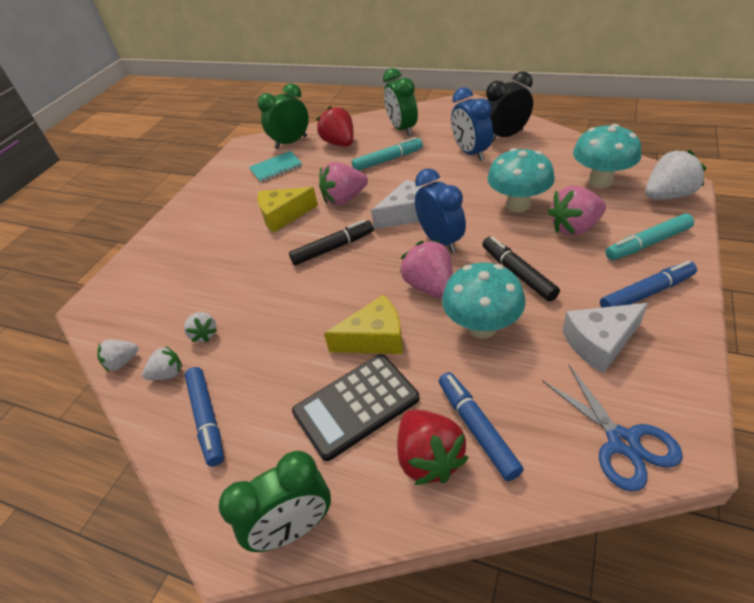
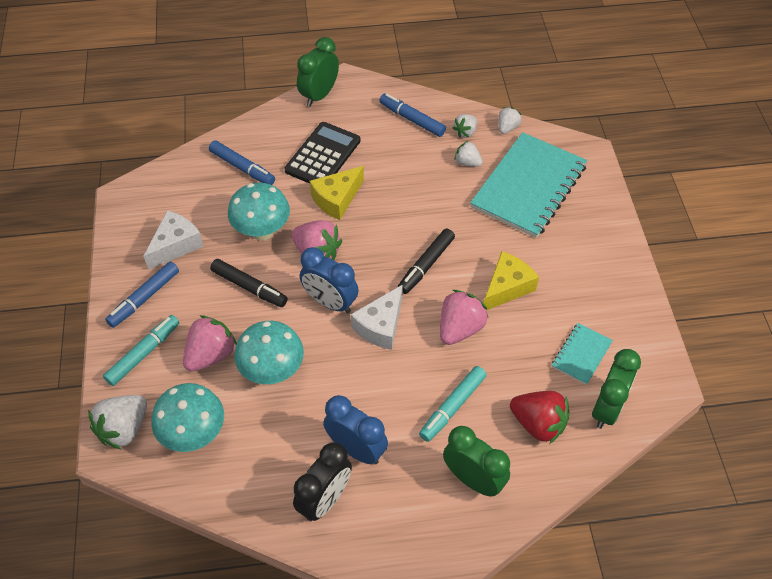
camera: 145 degrees right, 10 degrees up
red strawberry [397,410,469,485] -> none
blue scissors [542,364,683,491] -> none
none -> turquoise notebook [470,132,587,238]

